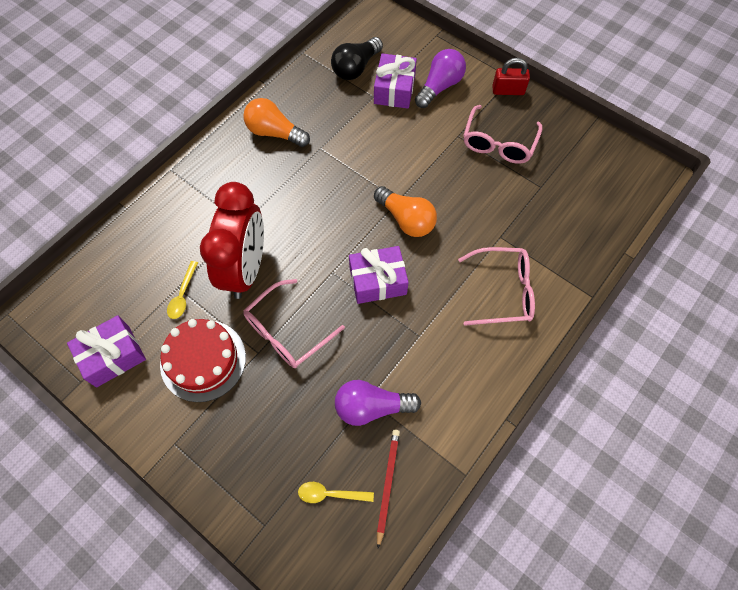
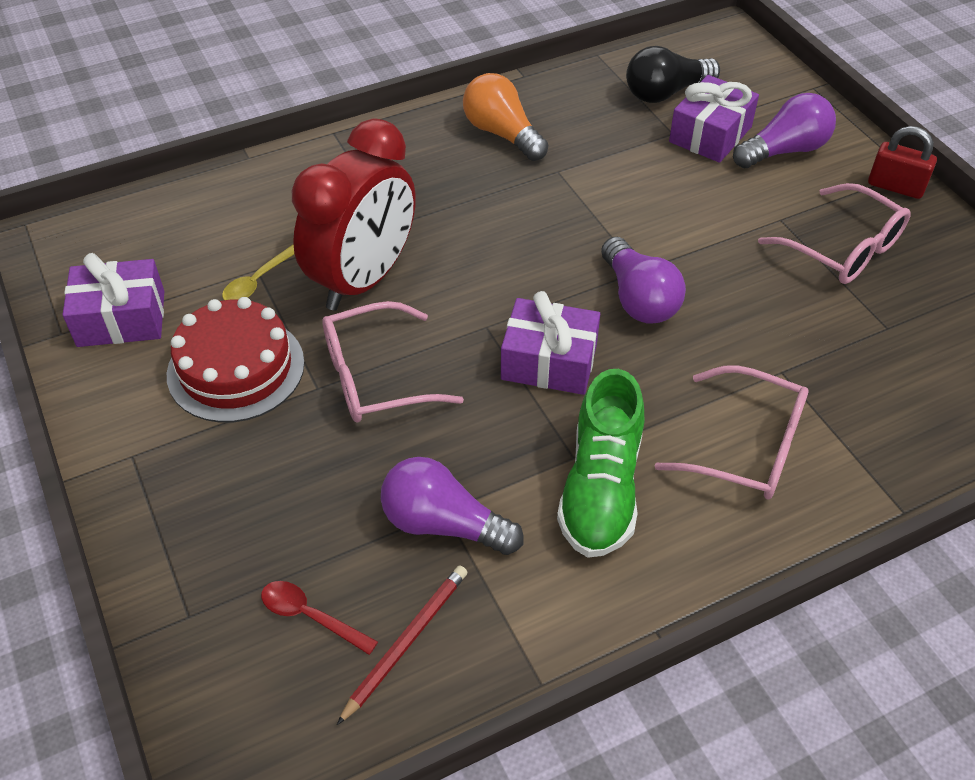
camera: 25 degrees right, 15 degrees down
yellow spoon [298,482,374,503] -> red spoon [261,581,378,655]
orange light bulb [374,186,437,237] -> purple light bulb [601,237,686,324]
pink glasses [463,105,543,164] -> pink glasses turned 90 degrees counterclockwise [758,183,911,284]
none -> green shoe [557,369,644,558]

